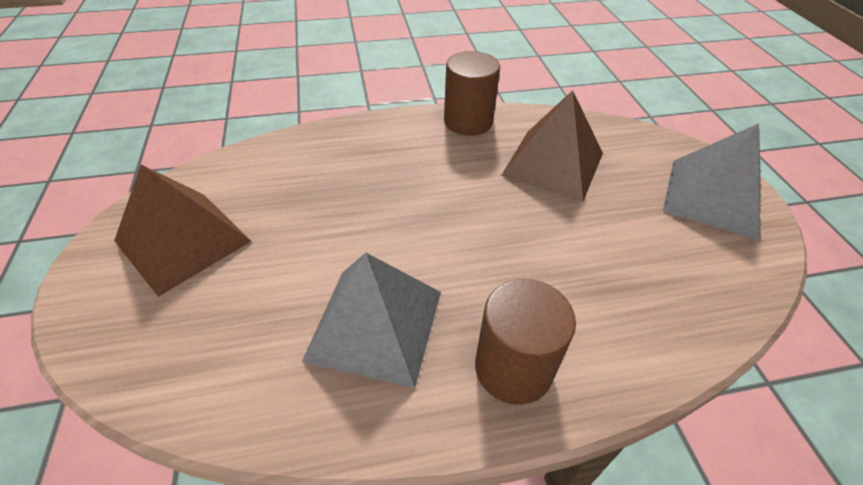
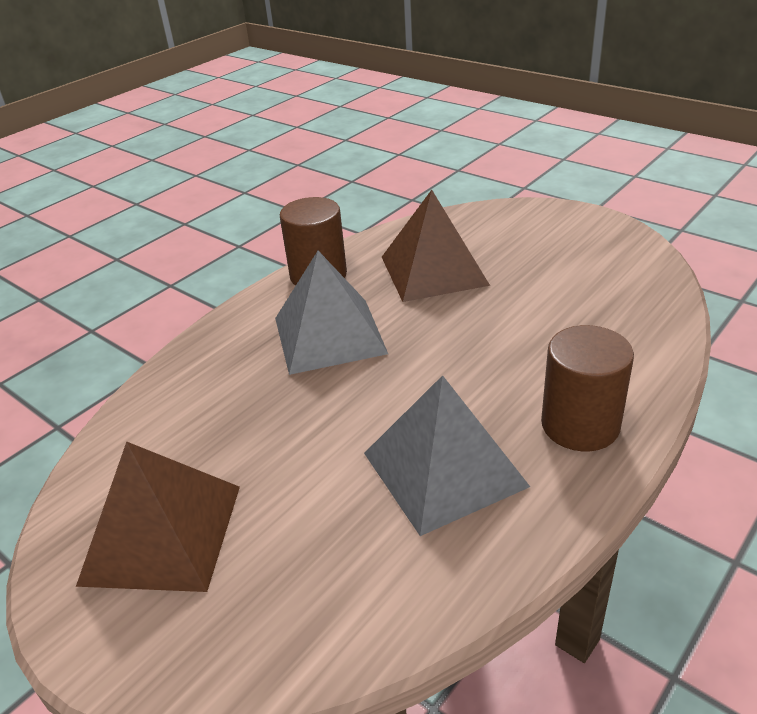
camera: 35 degrees left, 10 degrees down
grey pyramid [663,123,761,241] -> grey pyramid moved to [275,251,388,375]

